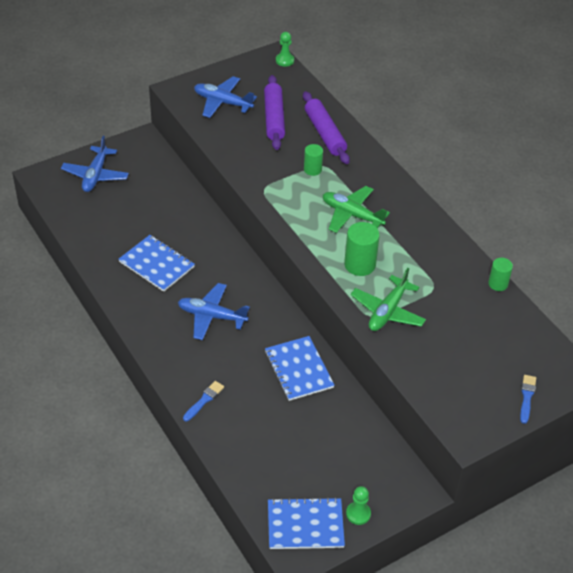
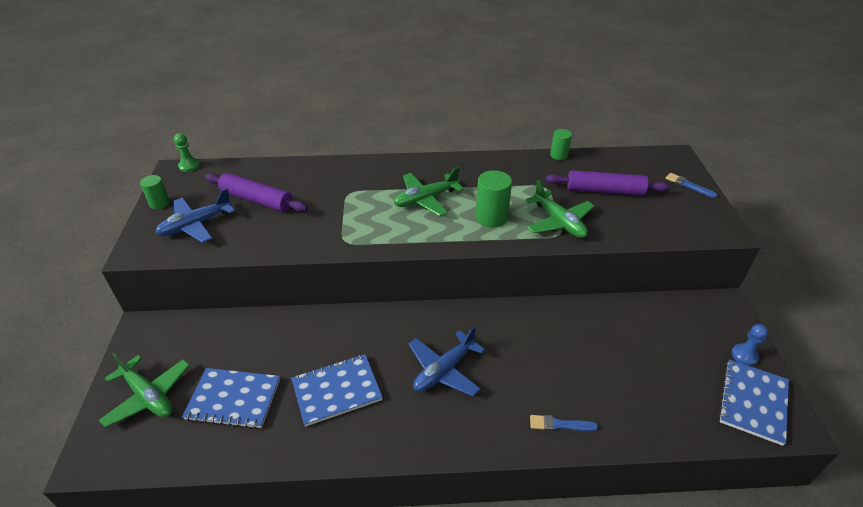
camera: 60 degrees left, 5 degrees down
blue plane [61,136,129,192] -> green plane [99,353,190,428]
blue brush [183,381,224,421] -> blue brush turned 60 degrees counterclockwise [530,415,598,431]
blue notebook [265,336,334,401] -> blue notebook moved to [182,368,280,429]
purple rolling pin [303,91,350,164] -> purple rolling pin moved to [546,170,670,196]
green cylinder [304,144,323,176] -> green cylinder moved to [140,175,170,209]
green pawn [346,486,371,525] -> blue pawn [731,324,768,366]

